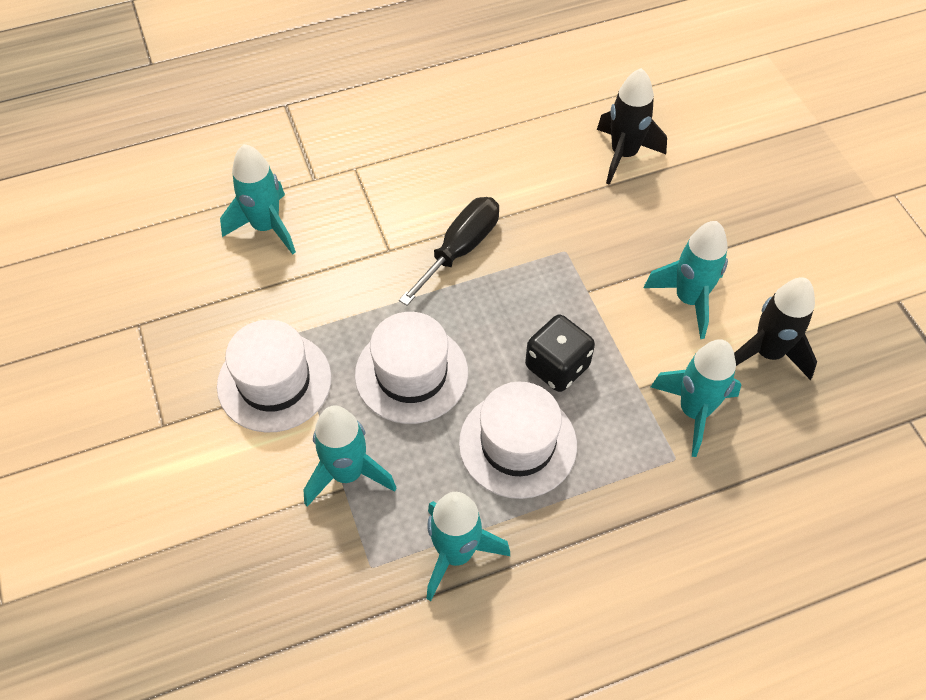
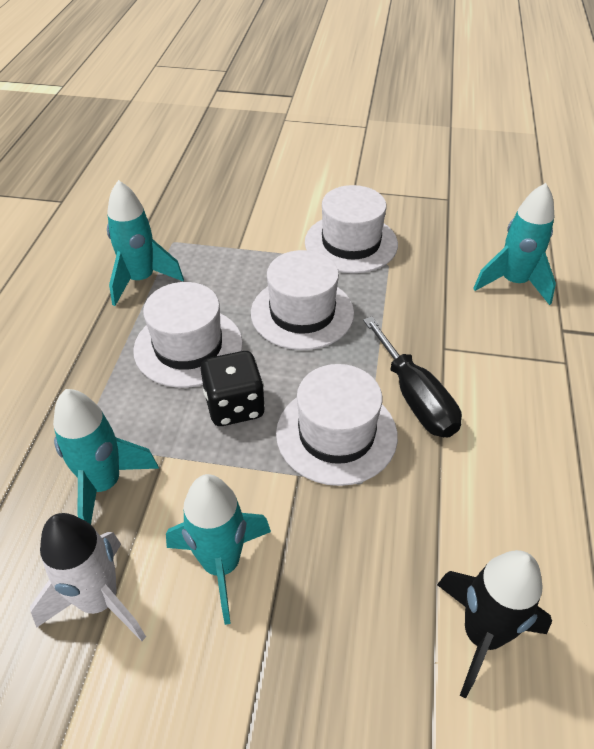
camera: 120 degrees right, 10 degrees down
turquoise rocket [304,405,397,507] -> none
black rocket [734,277,817,380] -> white rocket [30,513,146,641]
none -> white hat [276,364,398,486]

